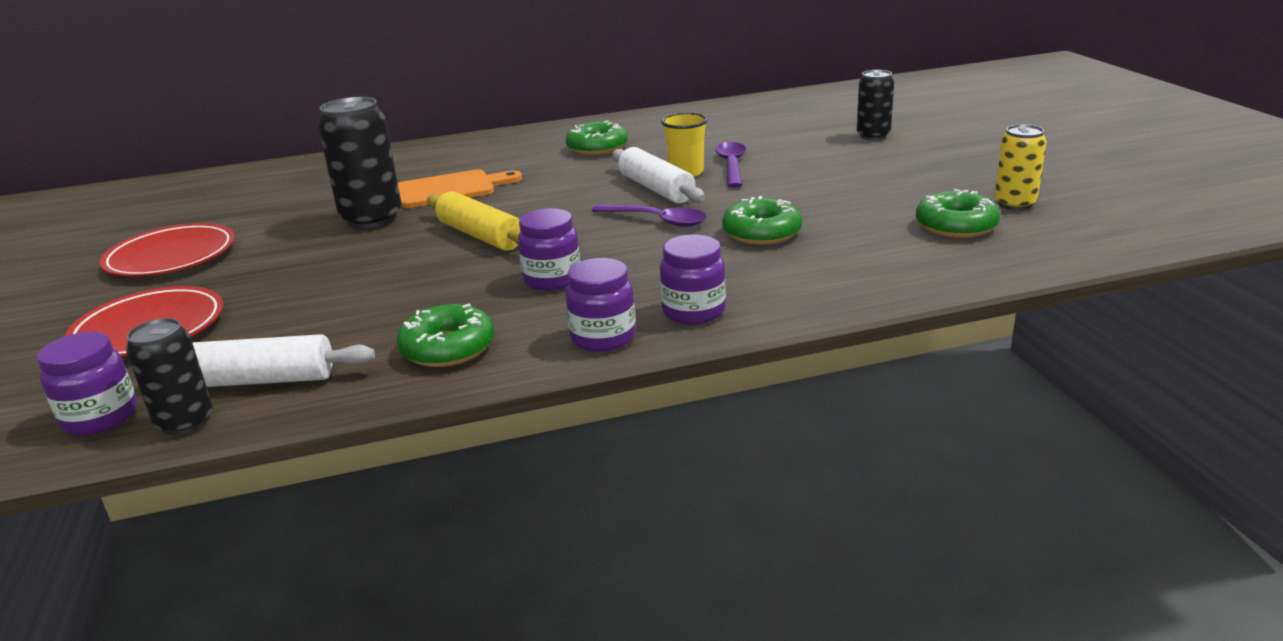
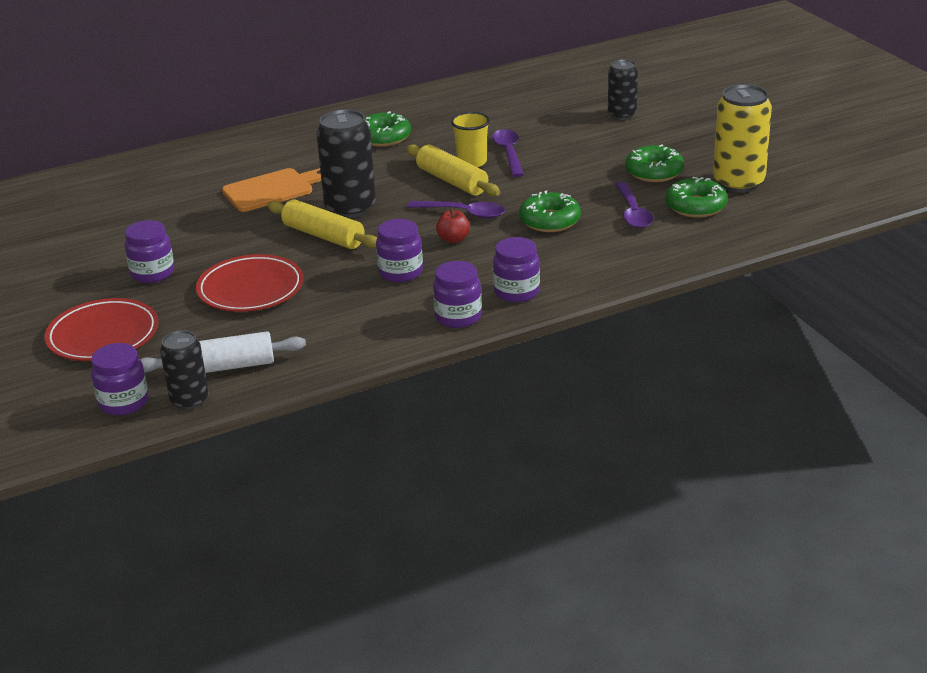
camera: 10 degrees left, 5 degrees up
red plate [100,223,235,277] -> red plate moved to [196,254,304,312]
black can [318,97,402,229] -> black can moved to [316,109,376,218]
green donut [396,303,494,367] -> green donut moved to [625,144,684,182]
white rolling pin [612,147,705,203] -> yellow rolling pin [406,144,500,196]
yellow can [994,124,1047,210] -> yellow can [713,84,772,193], size x1.63
none -> purple jar [125,220,174,283]
none -> red apple [436,208,470,243]
none -> purple spoon [615,182,654,228]

